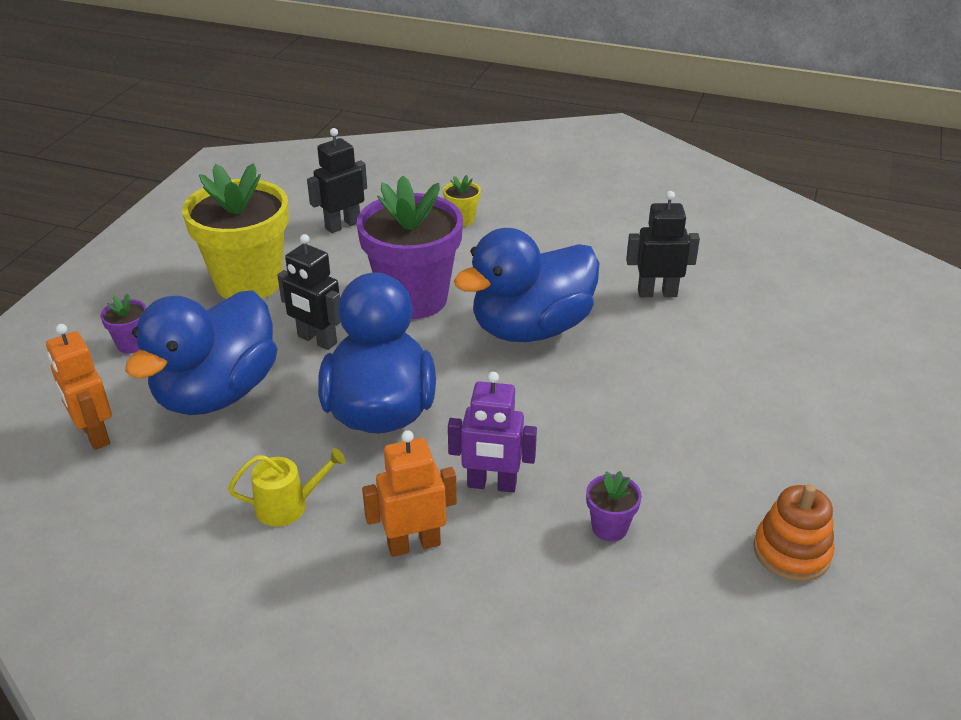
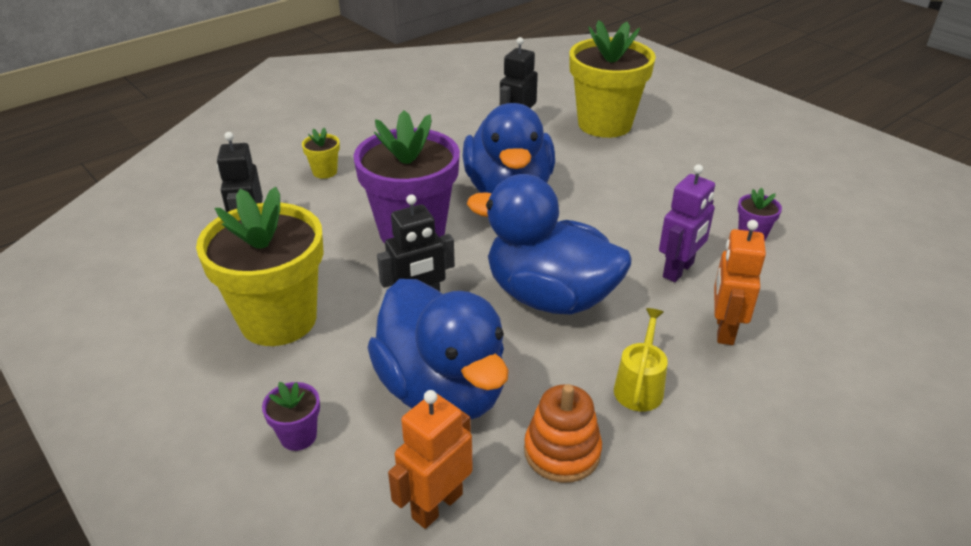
camera: 60 degrees left, 0 degrees up
orange robot [46,324,112,450] -> orange robot turned 135 degrees clockwise [388,390,473,529]
orange stacking toy [754,484,834,581] -> orange stacking toy moved to [524,384,602,483]
none -> yellow flower pot [569,20,656,138]

